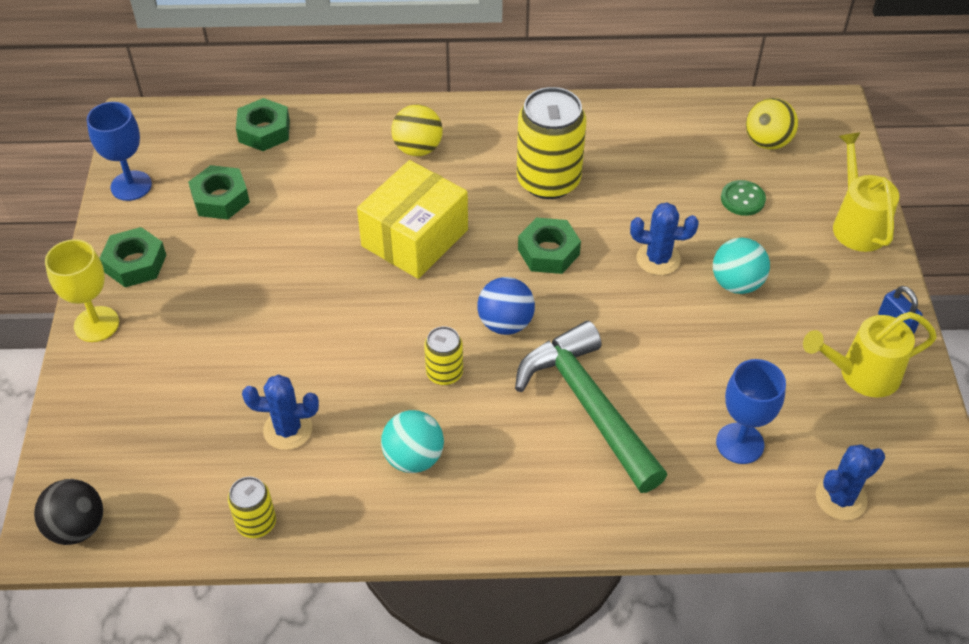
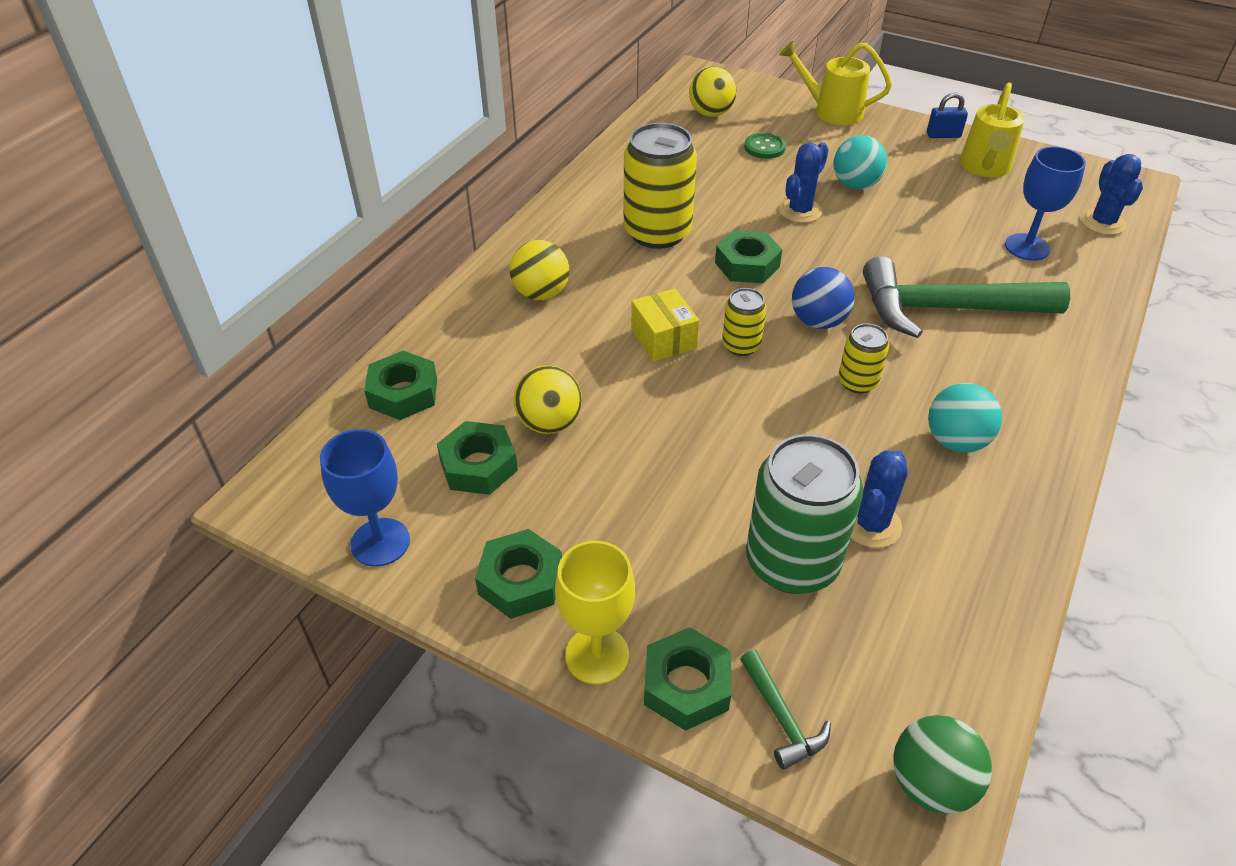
camera: 60 degrees left, 5 degrees down
black ball [34,479,103,545] -> green ball [893,715,992,814]
yellow can [228,477,276,538] -> yellow can moved to [722,288,767,356]
yellow box [357,160,468,279] -> yellow box [631,288,699,361], size x0.58
none -> yellow ball [513,365,582,434]
none -> green nut [644,627,731,731]
none -> green hammer [740,650,831,770]
none -> green can [746,434,863,594]

